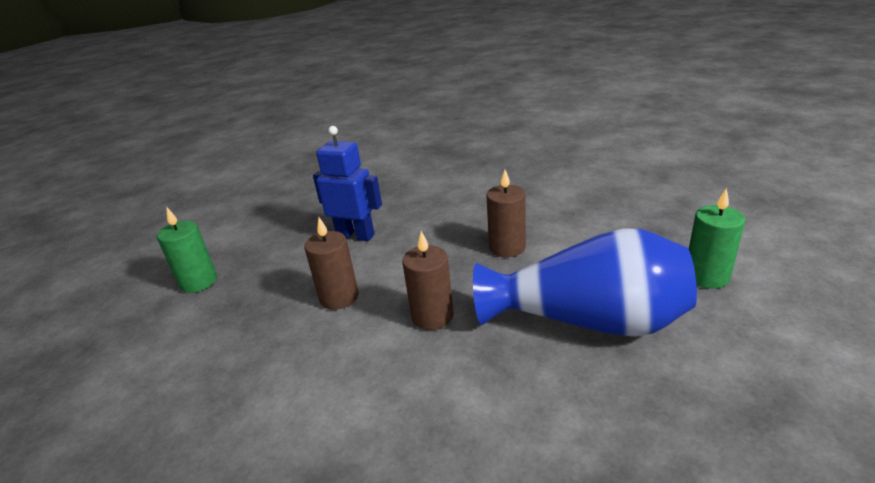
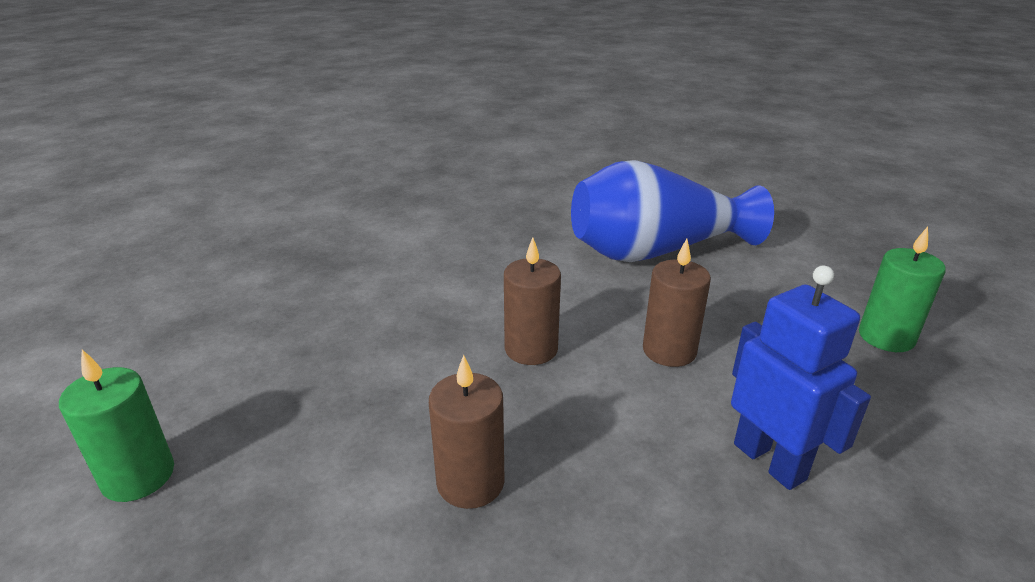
camera: 155 degrees right, 0 degrees up
blue robot [313,126,382,241] -> blue robot turned 120 degrees counterclockwise [731,265,871,490]
blue vase [473,228,697,337] -> blue vase moved to [571,160,774,262]

